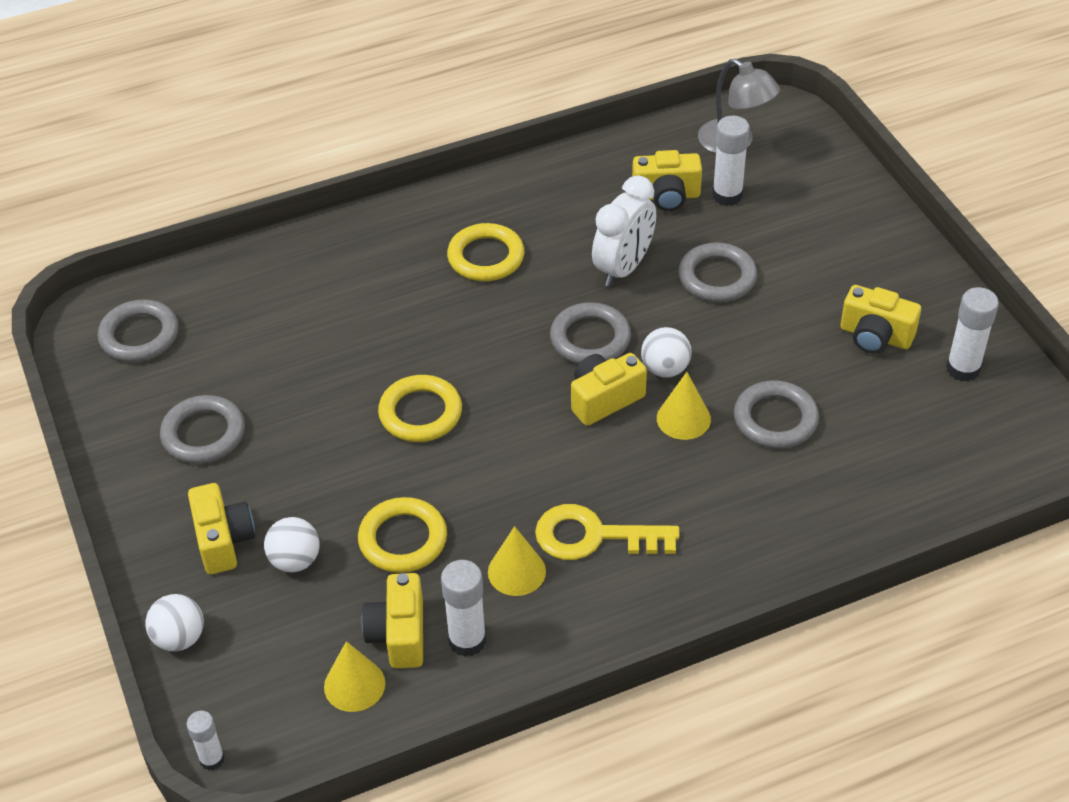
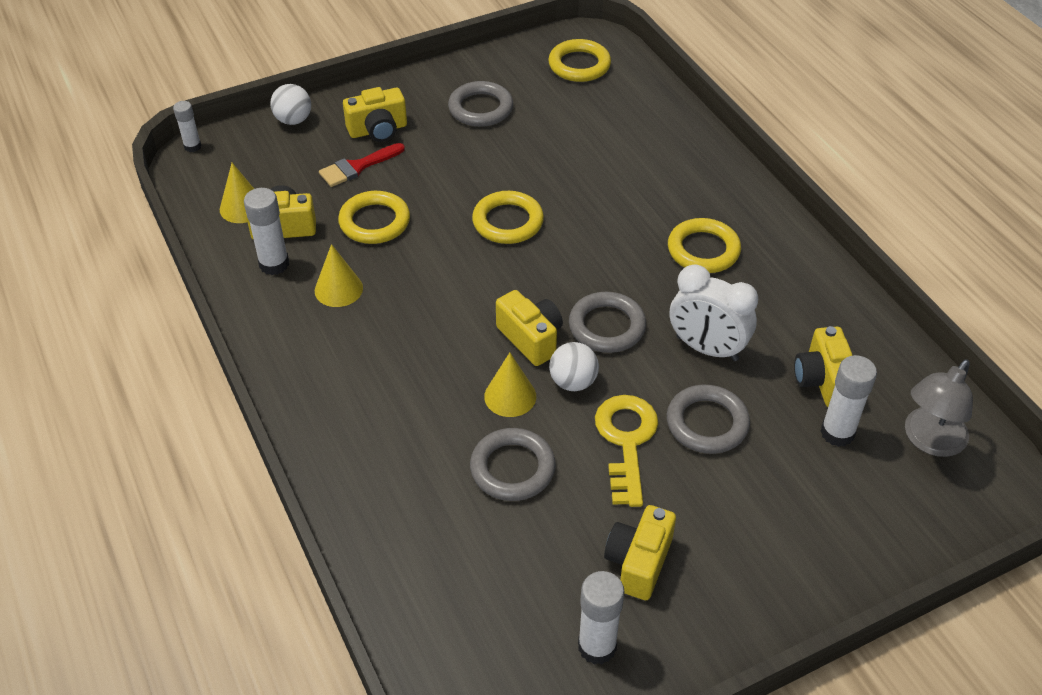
camera: 85 degrees right, 0 degrees up
grey ring [98,300,179,362] -> yellow ring [548,39,611,82]
white ball [264,517,320,572] -> red brush [319,143,405,187]
yellow key [535,504,680,560] -> yellow key moved to [595,395,658,507]

